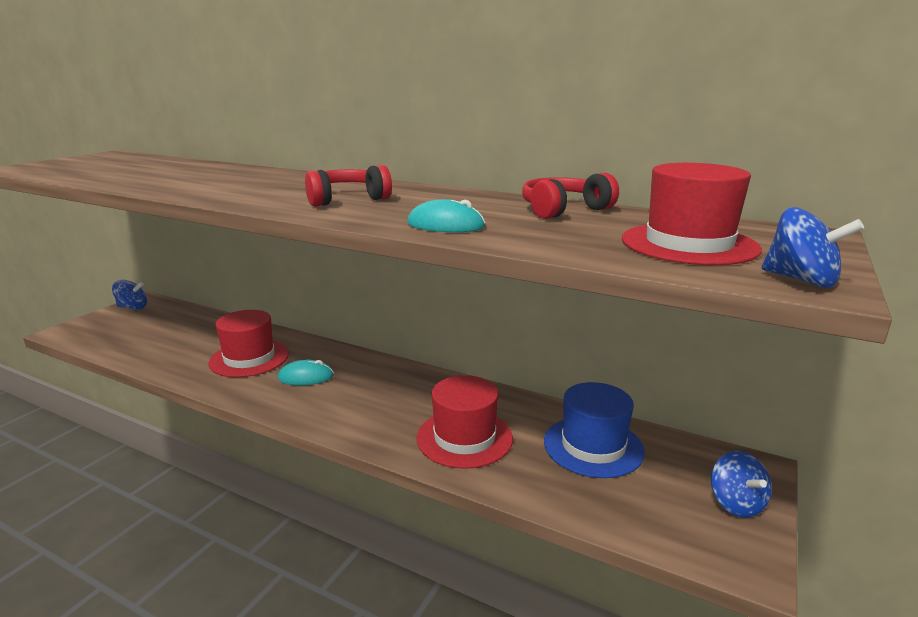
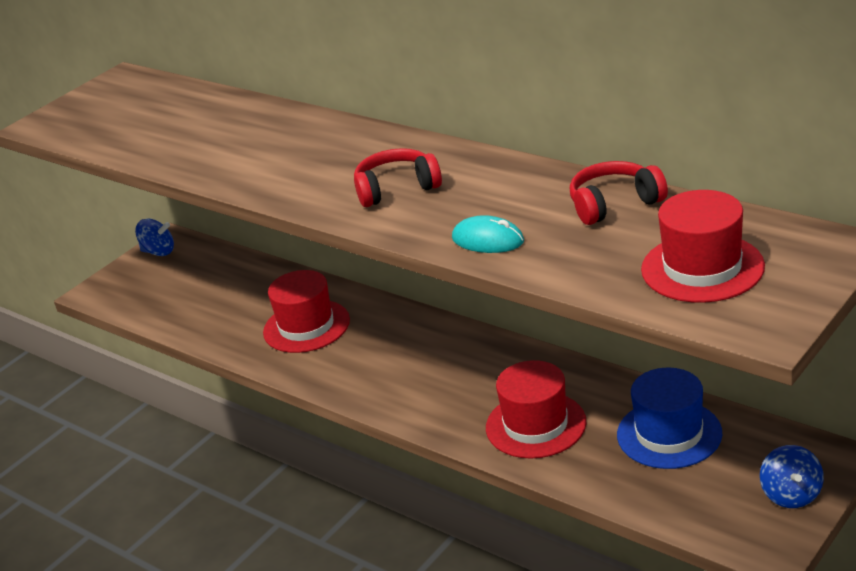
camera: 15 degrees right, 10 degrees up
turquoise mouse [278,360,334,386] -> none
blue spinning top [762,207,864,288] -> none

